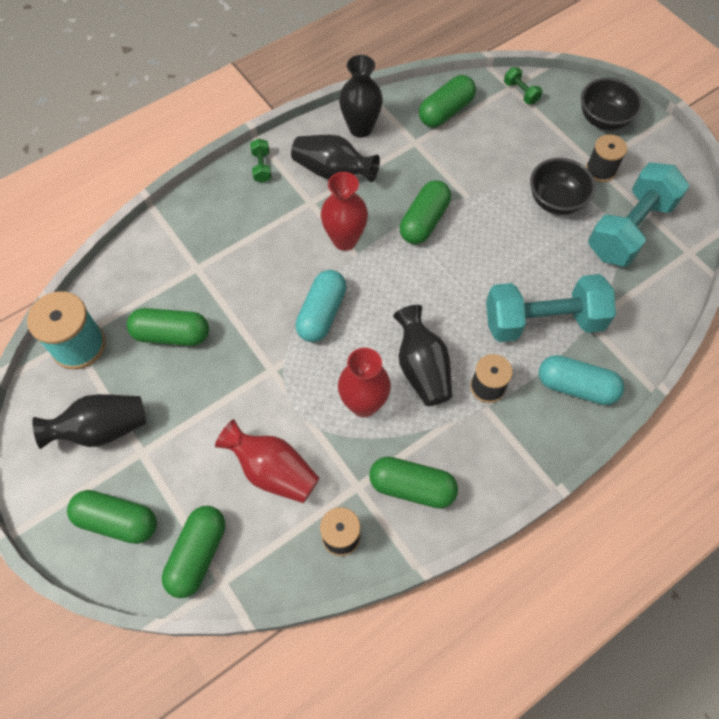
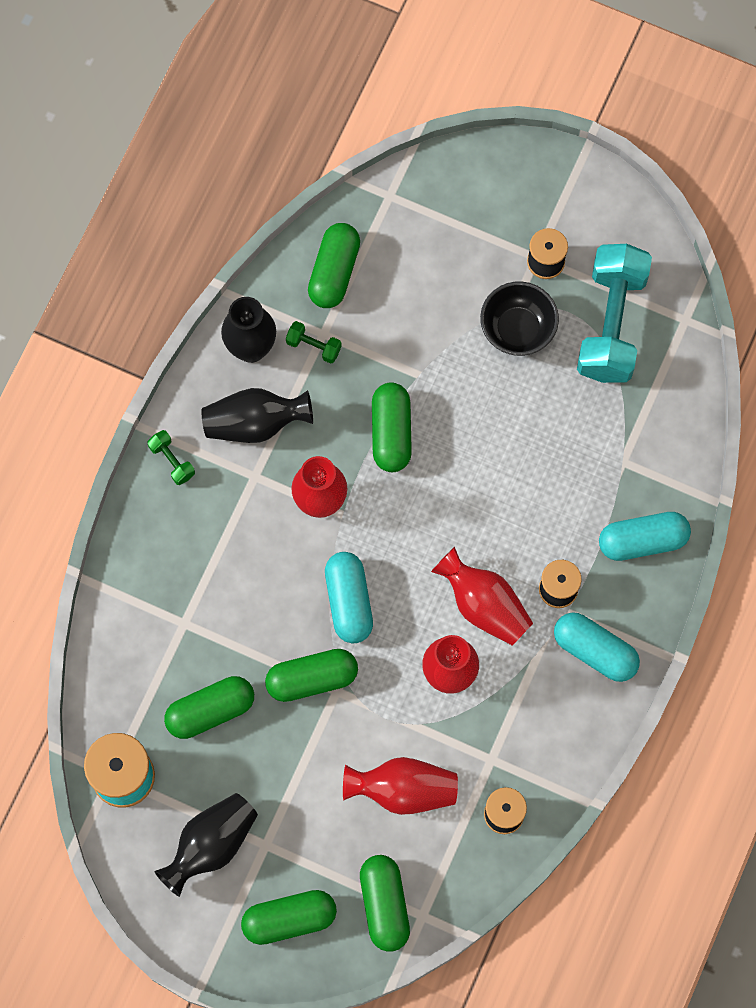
camera: 30 degrees left, 10 degrees up
green capsule [369,457,458,508] -> green capsule moved to [265,649,358,702]
black vase [393,305,452,406] -> red vase [431,547,533,646]
turquoise dumbbell [486,274,616,342] -> none
green dumbbell [504,67,542,104] -> green dumbbell moved to [286,321,342,364]
black bowl [581,78,643,130] -> none
none -> turquoise capsule [554,612,640,682]

